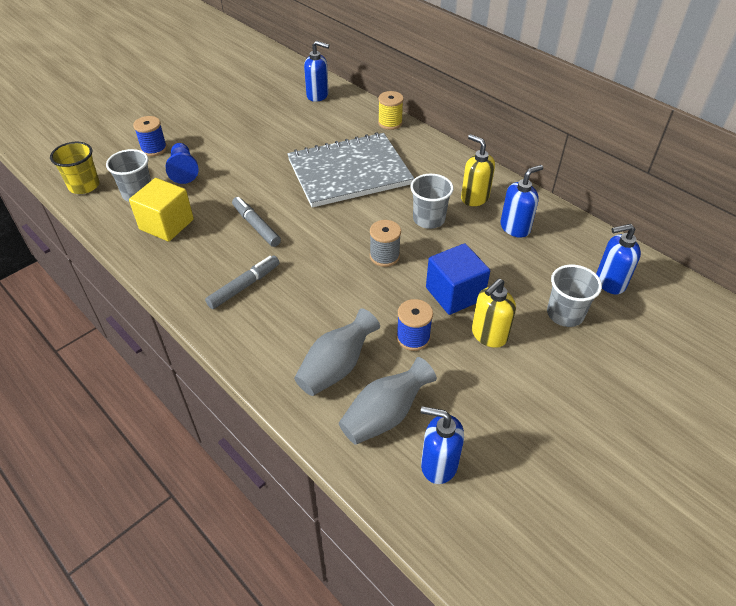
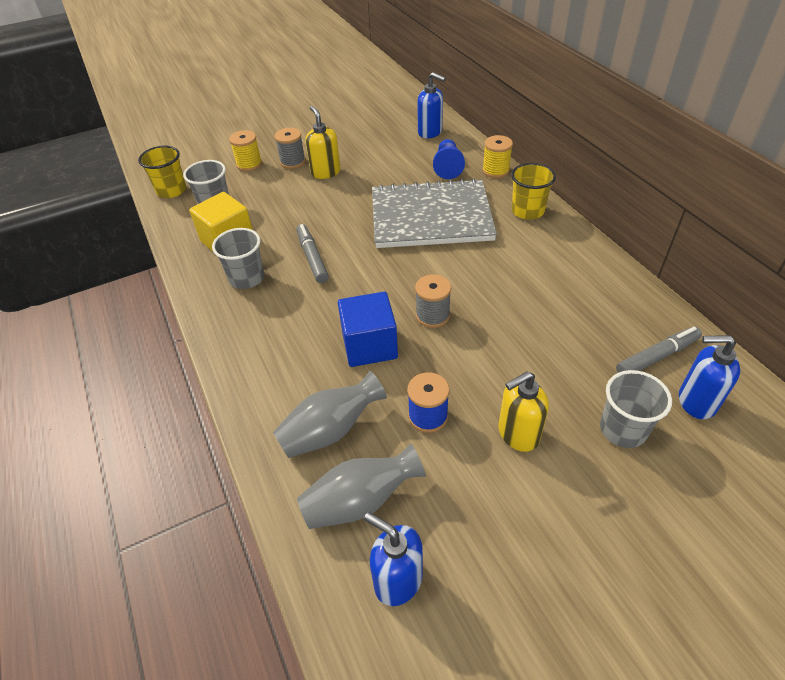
camera: 20 degrees right, 0 degrees up
blue spool [133,116,167,156] -> yellow spool [229,130,262,172]
blue pawn [166,143,199,184] -> blue pawn moved to [433,139,465,179]
grey marker [205,255,280,309] -> grey marker moved to [616,327,702,373]
grey cup [411,174,454,229] -> grey cup moved to [212,228,264,289]
blue cube [426,243,490,315] -> blue cube moved to [338,292,398,367]
yellow soap dispenser [461,134,495,206] -> yellow soap dispenser moved to [305,106,341,179]
blue soap dispenser [500,165,543,238] -> none
none -> grey spool [275,128,306,169]
none -> yellow cup [511,163,556,220]

